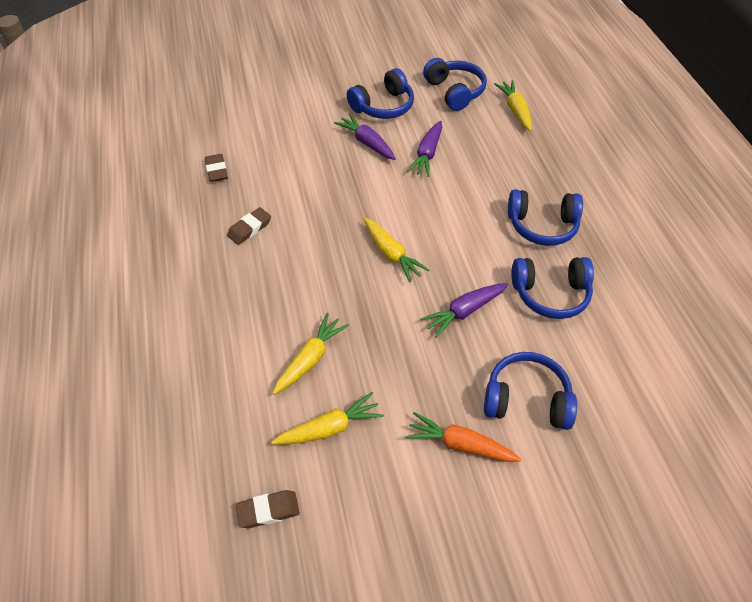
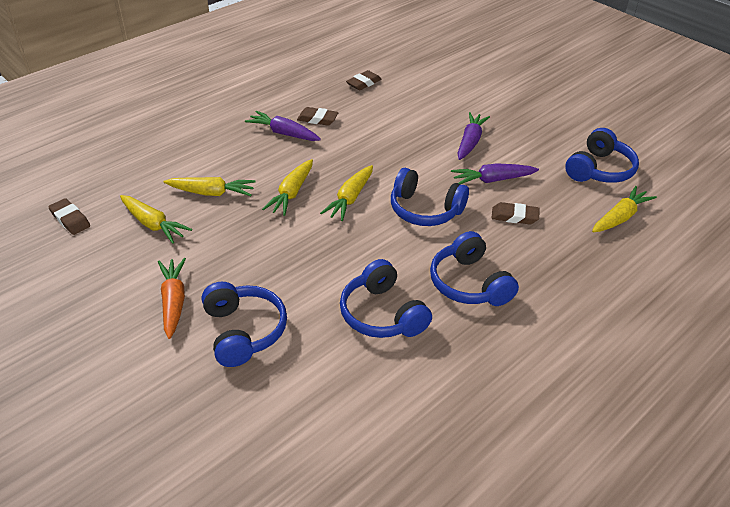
camera: 60 degrees right, 10 degrees down
blue headphones [347,68,414,119] -> blue headphones moved to [391,168,469,226]
purple carrot [420,283,508,338] -> purple carrot moved to [245,111,321,141]
none -> yellow carrot [262,159,313,216]
none -> brown eraser [491,202,540,225]

